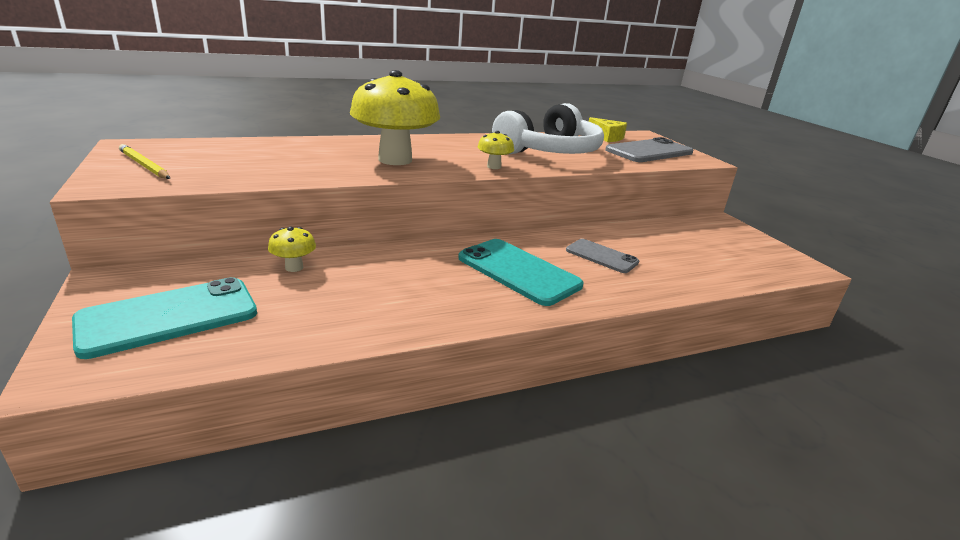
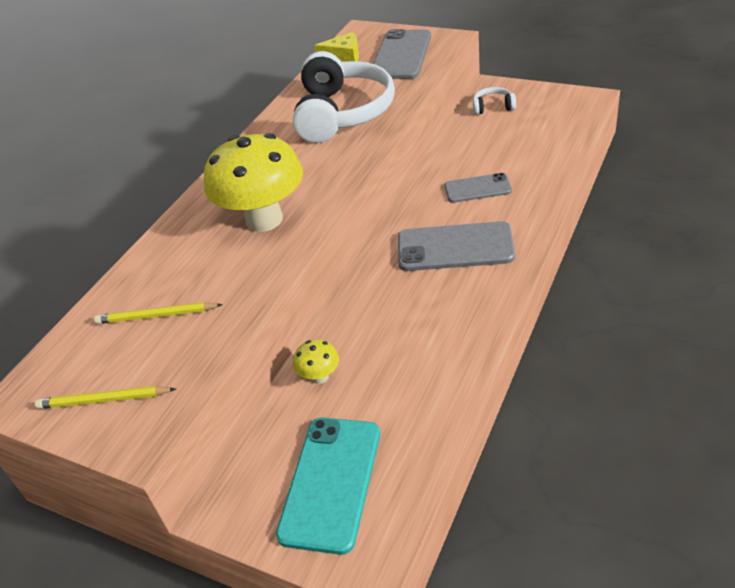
camera: 35 degrees left, 15 degrees up
turquoise phone [458,239,583,306] -> grey phone [398,221,515,271]
yellow mushroom [478,131,514,169] -> none
none -> yellow pencil [94,302,223,324]
none -> white headphones [473,87,516,115]

